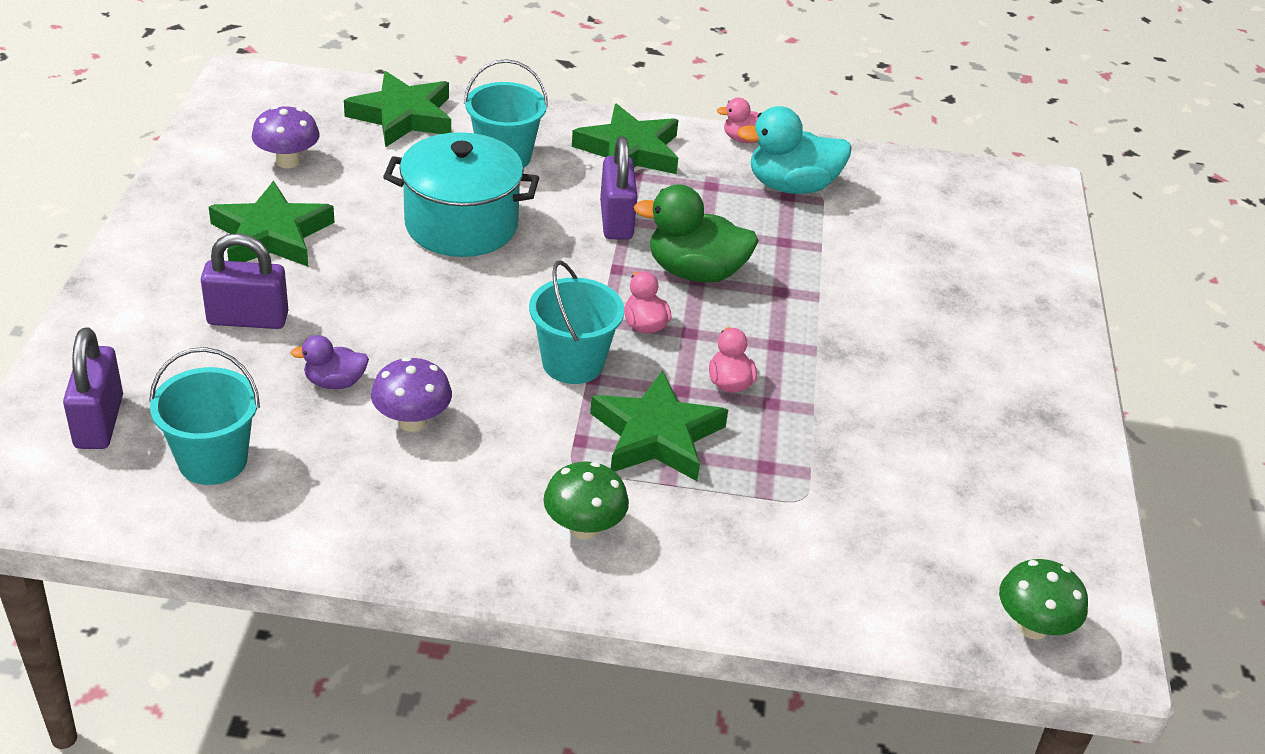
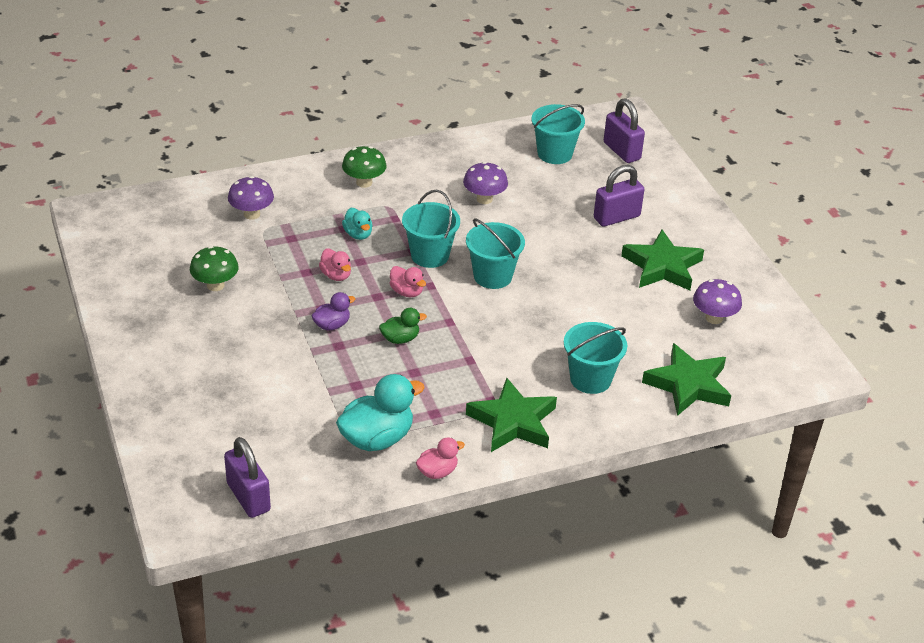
camera: 155 degrees right, 0 degrees up
purple duck [290,335,369,389] -> purple duck moved to [312,292,355,331]
turquoise pot [383,132,539,257] -> none
green star [590,370,728,481] -> turquoise duck [342,208,373,240]
purple padlock [600,137,637,240] -> purple padlock moved to [224,437,271,518]
green duck [634,184,759,283] -> green duck [379,308,427,344], size x0.54
green mushroom [999,559,1088,640] -> green mushroom moved to [190,246,239,291]
none -> purple mushroom [228,176,274,220]
none -> turquoise bucket [466,218,525,289]

